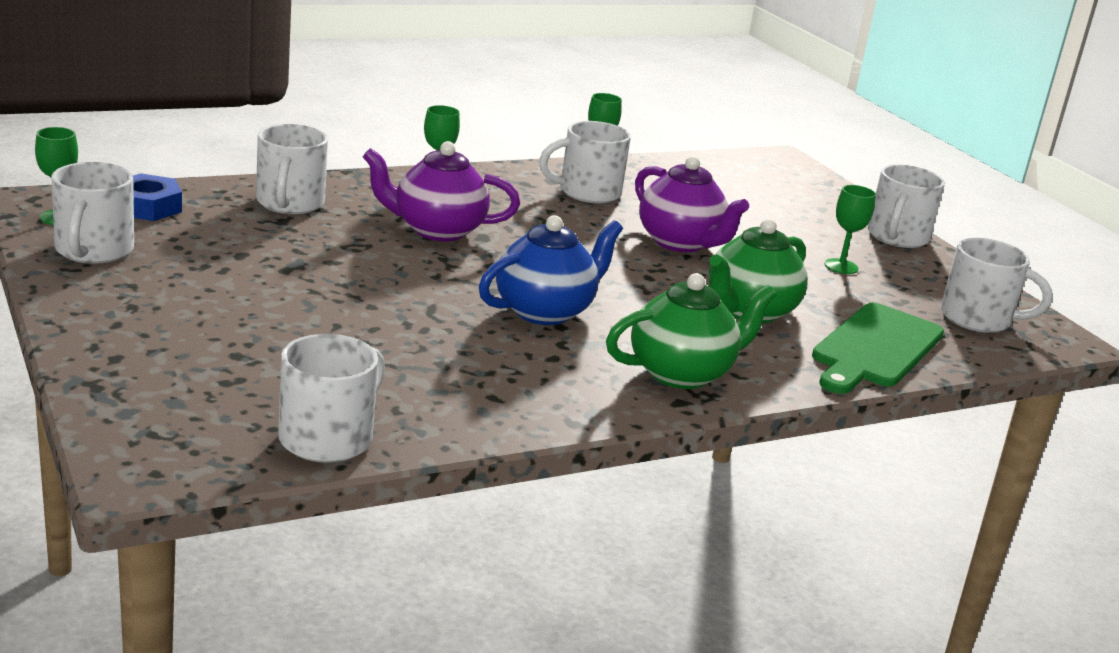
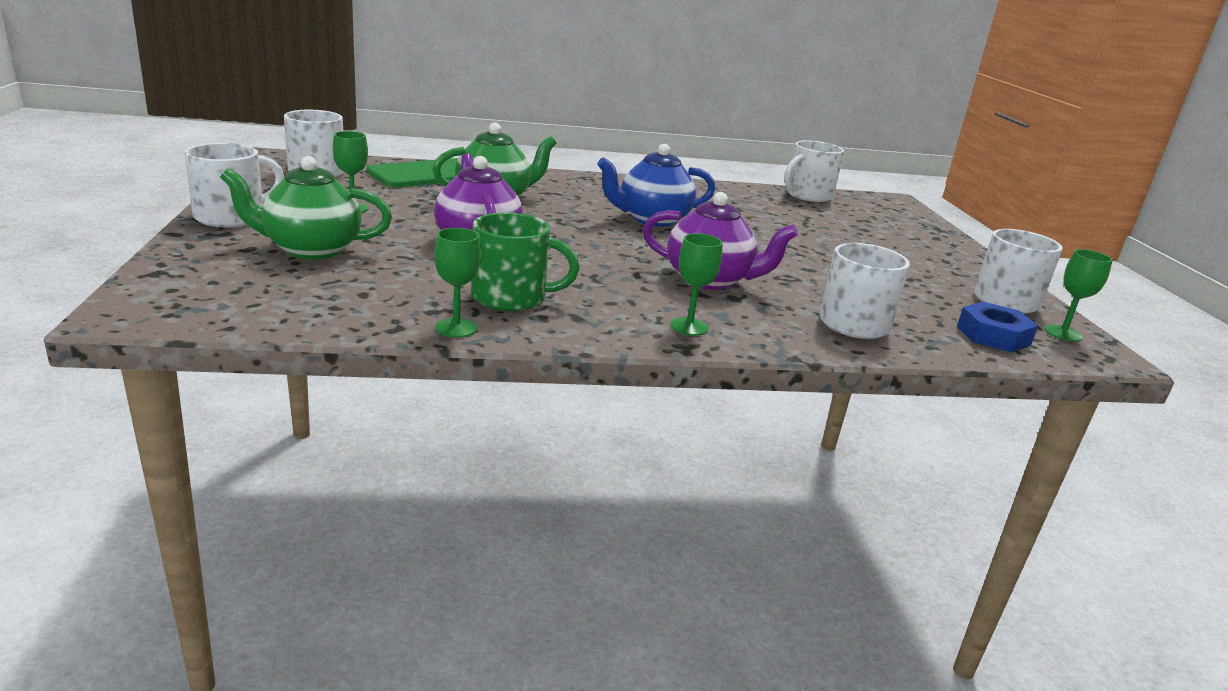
camera: 160 degrees left, 0 degrees up
white mug [539,121,631,203] -> green mug [471,212,580,311]
green teapot [606,273,777,389] -> green teapot moved to [220,156,392,260]

